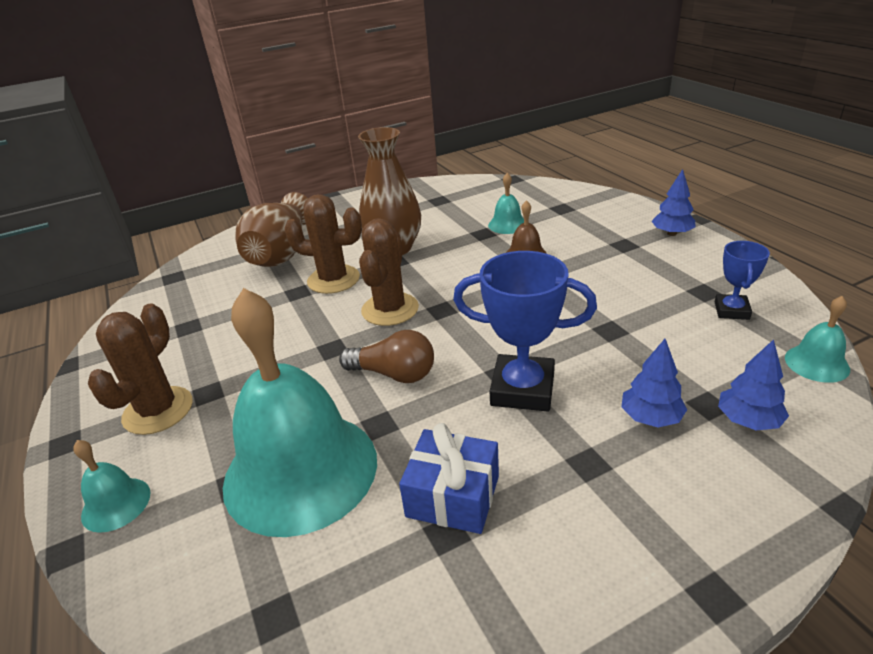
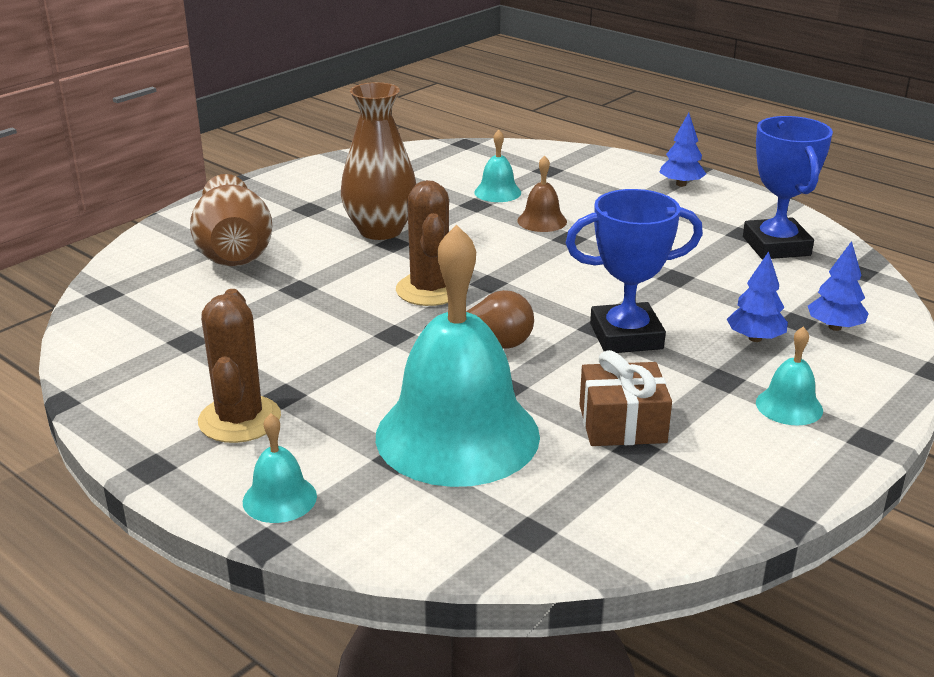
camera: 25 degrees left, 5 degrees down
brown cactus [284,194,362,294] -> none
blue gift [399,423,499,534] -> brown gift [579,350,672,446]
blue trophy [715,241,770,320] -> blue trophy [743,116,833,259], size x1.76
turquoise bell [785,296,850,383] -> turquoise bell moved to [756,326,823,426]

